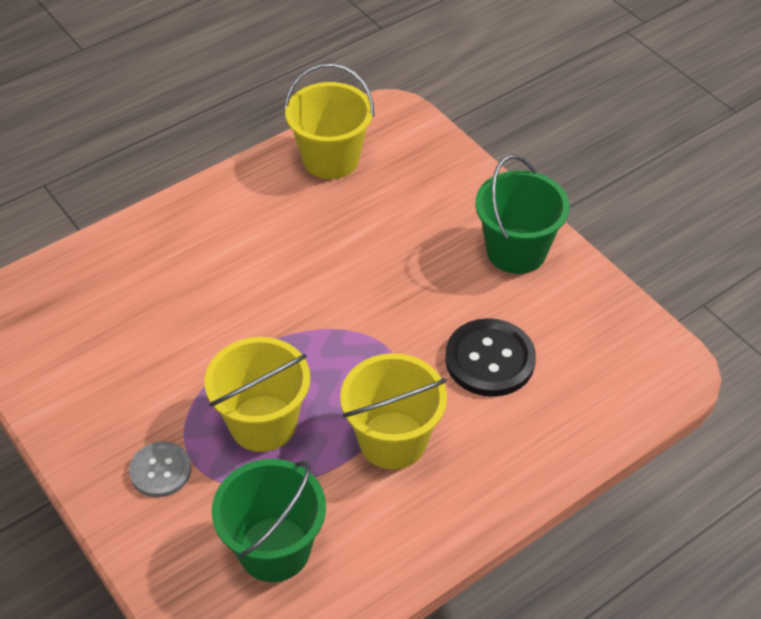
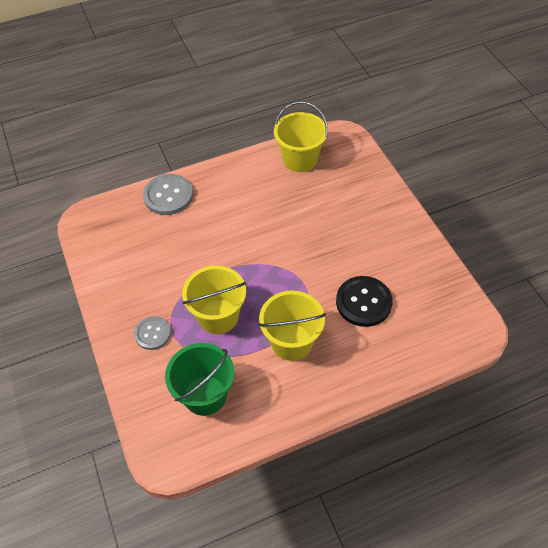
camera: 15 degrees right, 5 degrees up
green bucket [475,155,570,274] -> none
none -> grey button [143,174,193,215]

